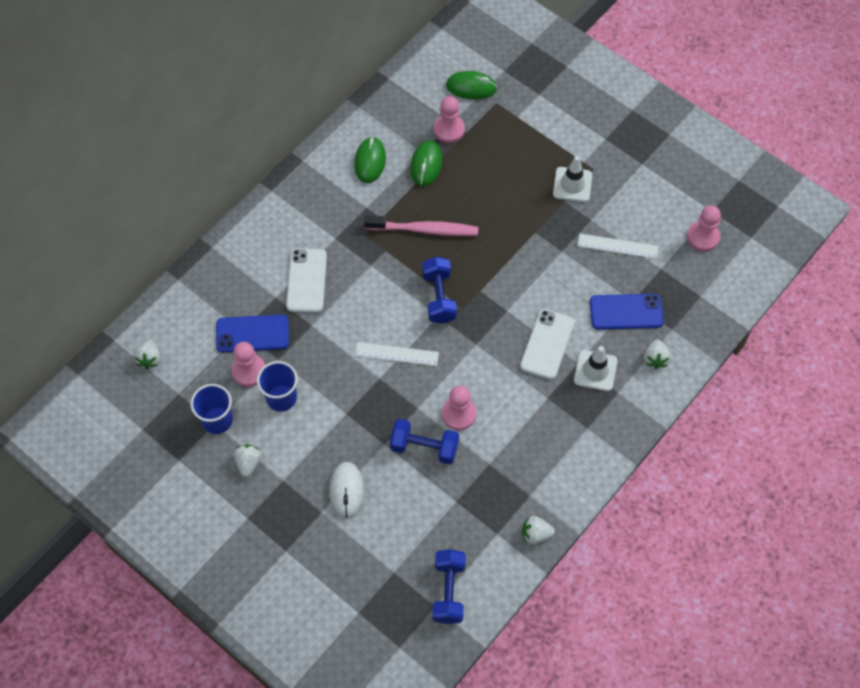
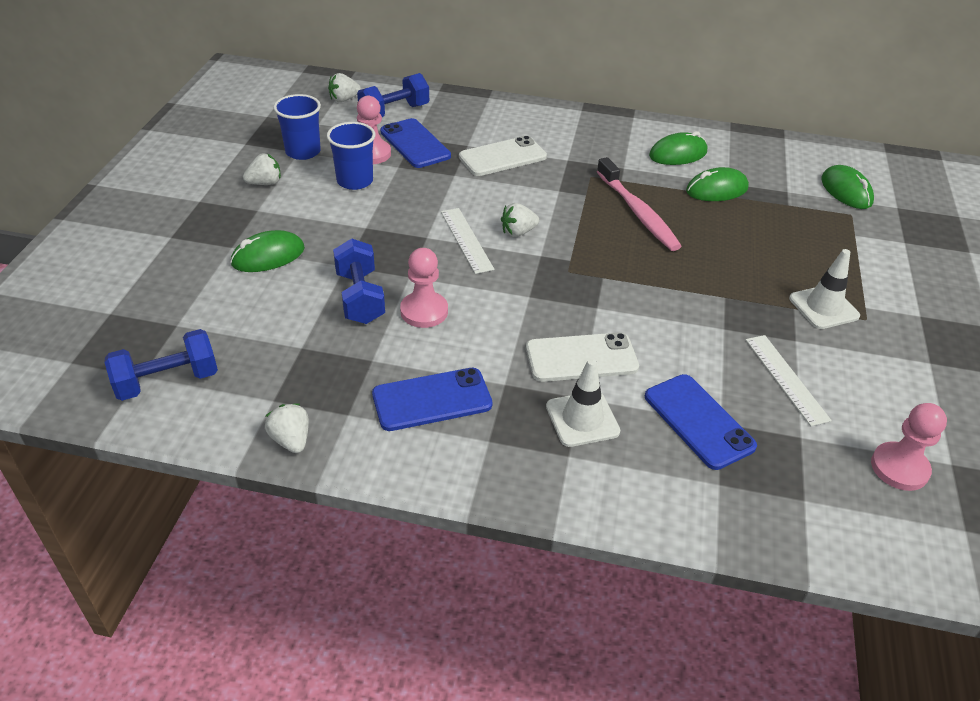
camera: 60 degrees right, 20 degrees down
white mouse [329,462,364,519] -> green mouse [230,230,305,272]
blue dumbbell [422,257,457,324] -> blue dumbbell moved to [357,73,429,117]
pink pawn [434,96,465,143] -> none
white strawberry [644,339,671,369] -> white strawberry moved to [501,203,539,237]
none -> blue phone [372,368,492,431]

